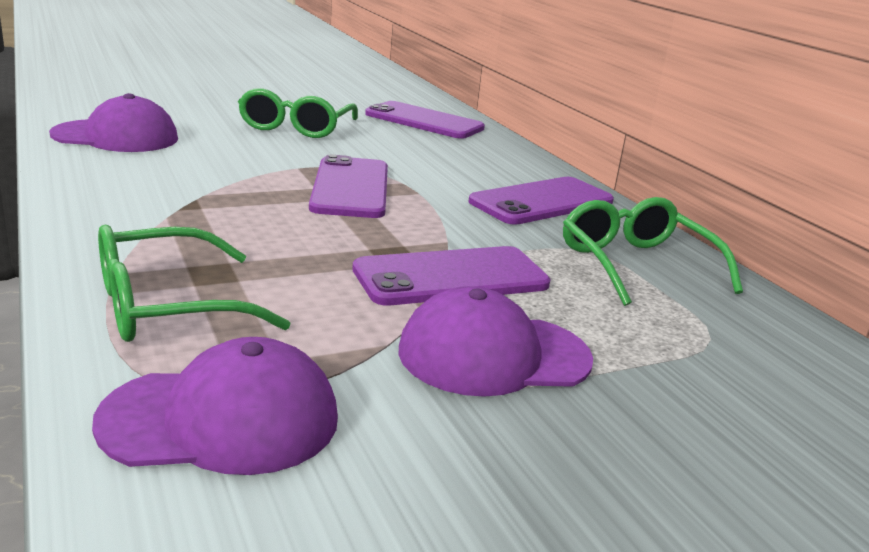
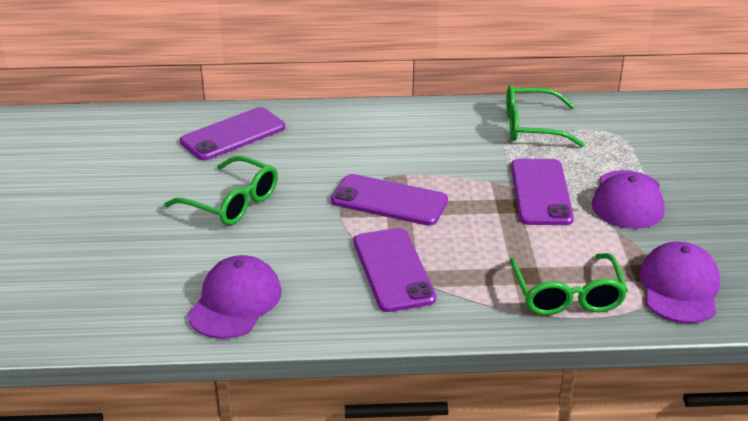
camera: 65 degrees left, 10 degrees up
purple phone [469,177,614,225] -> purple phone moved to [354,228,436,312]

